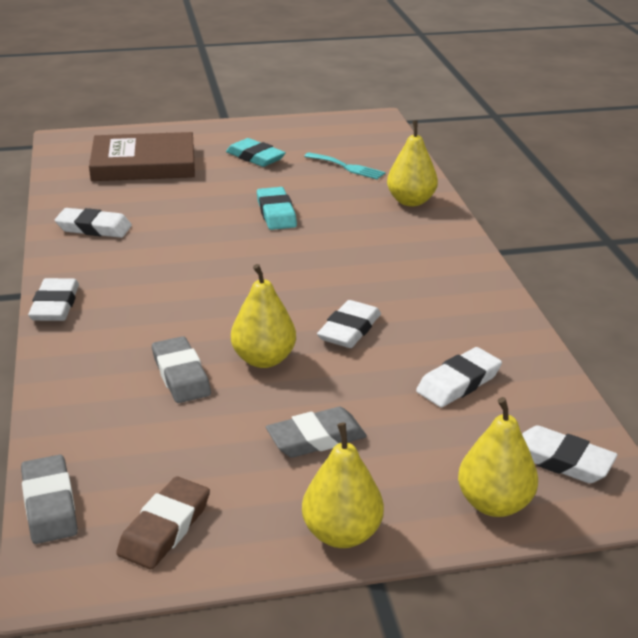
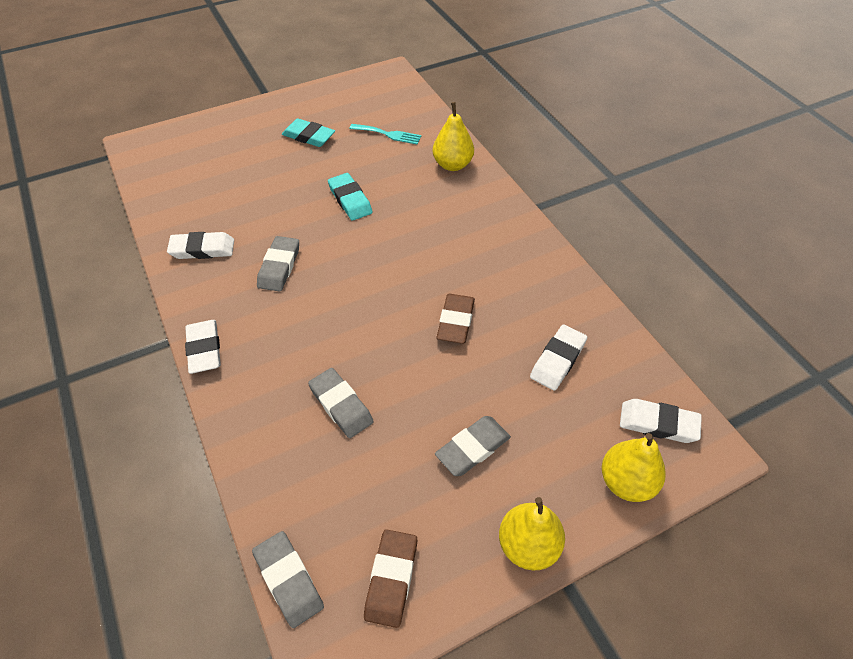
camera: 15 degrees left, 20 degrees up
brown book [89,132,195,181] -> none
yellow pear [231,264,296,368] -> none
white eraser [317,300,381,348] -> brown eraser [437,294,475,344]
none -> grey eraser [257,236,299,292]

